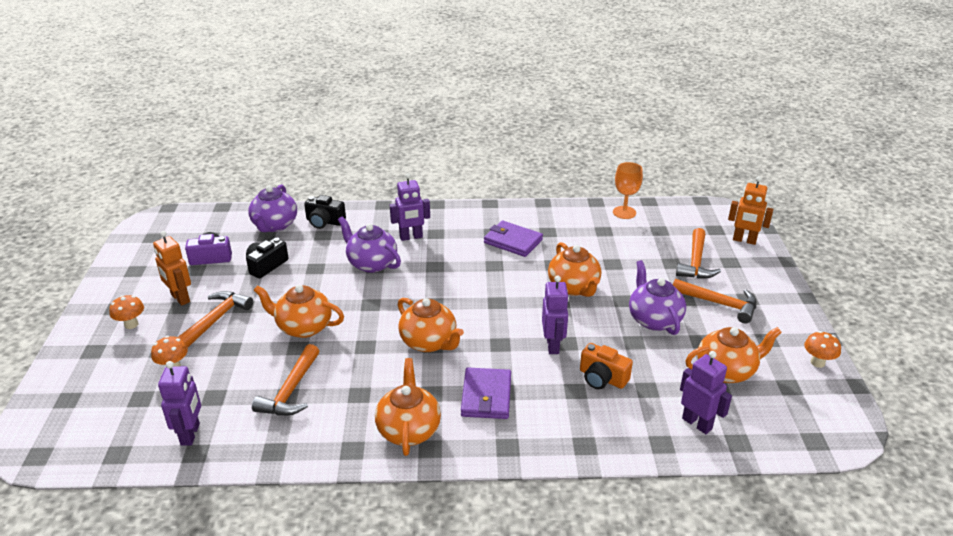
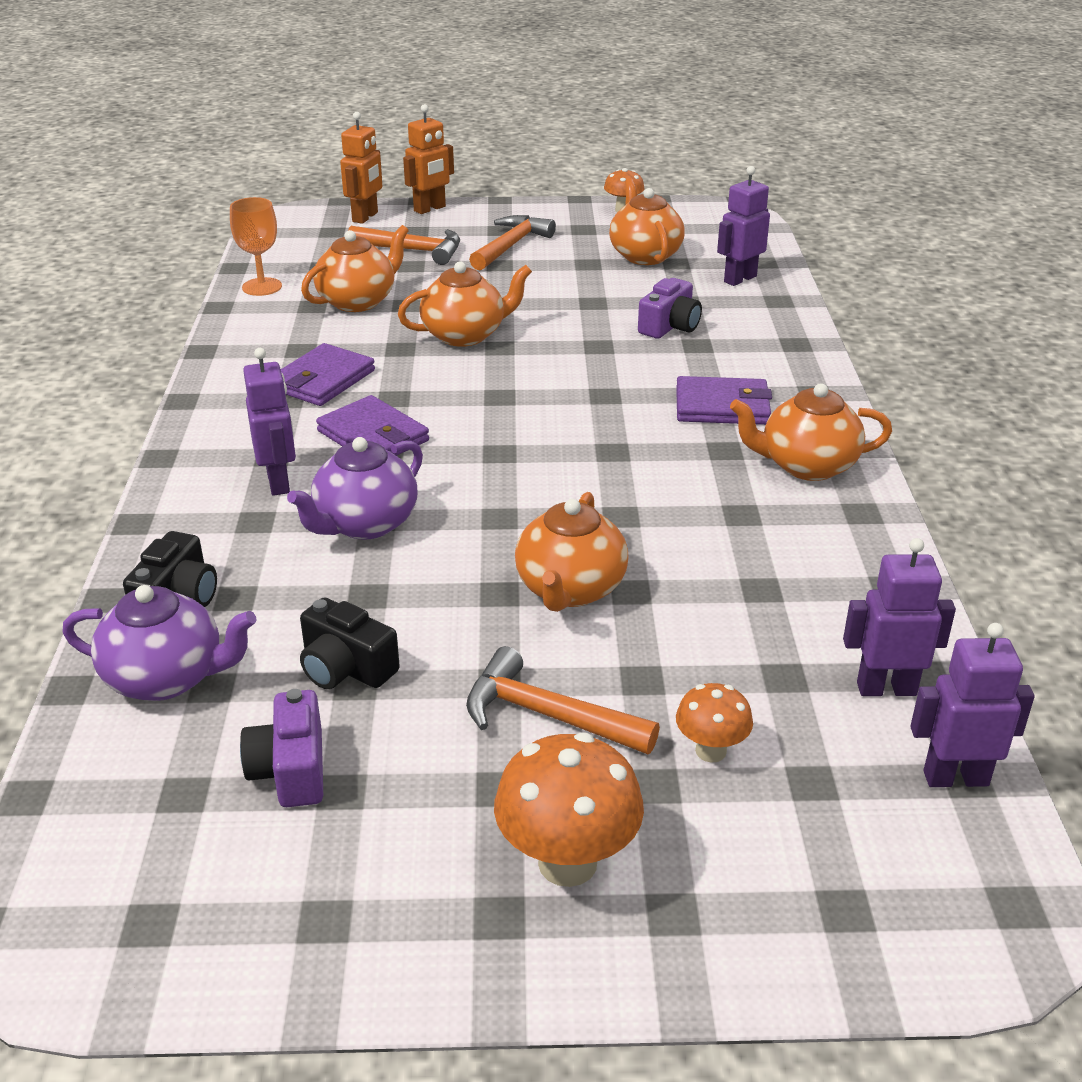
camera: 90 degrees left, 0 degrees up
orange mushroom [109,295,144,329] -> orange mushroom [494,733,644,887], size x1.74
orange robot [153,231,191,306] -> orange robot moved to [403,104,454,214]
orange hammer [252,344,319,416] -> none
orange teapot [398,298,464,352] -> orange teapot moved to [301,225,409,312]
purple robot [542,276,569,354] -> purple robot moved to [910,623,1035,787]
orange camera [580,343,633,389] -> purple camera [638,278,702,339]
purple teapot [629,260,686,335] -> none
none -> purple wallet [316,395,429,456]

